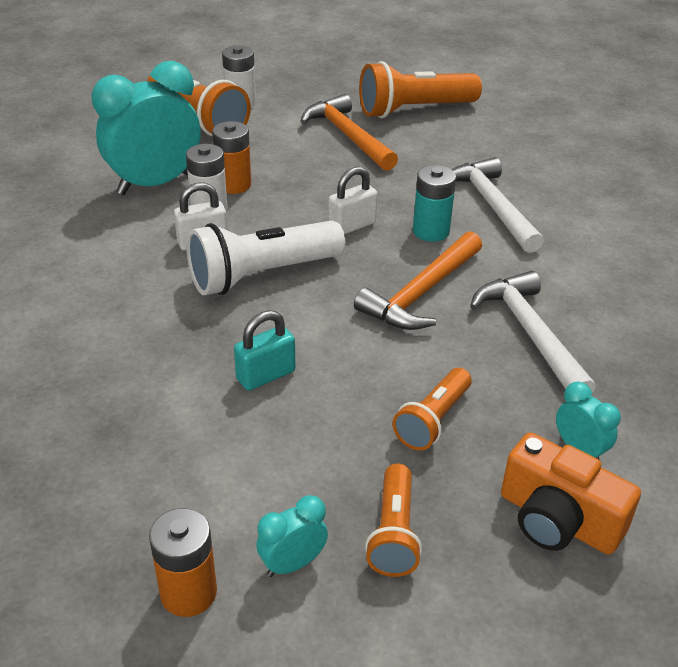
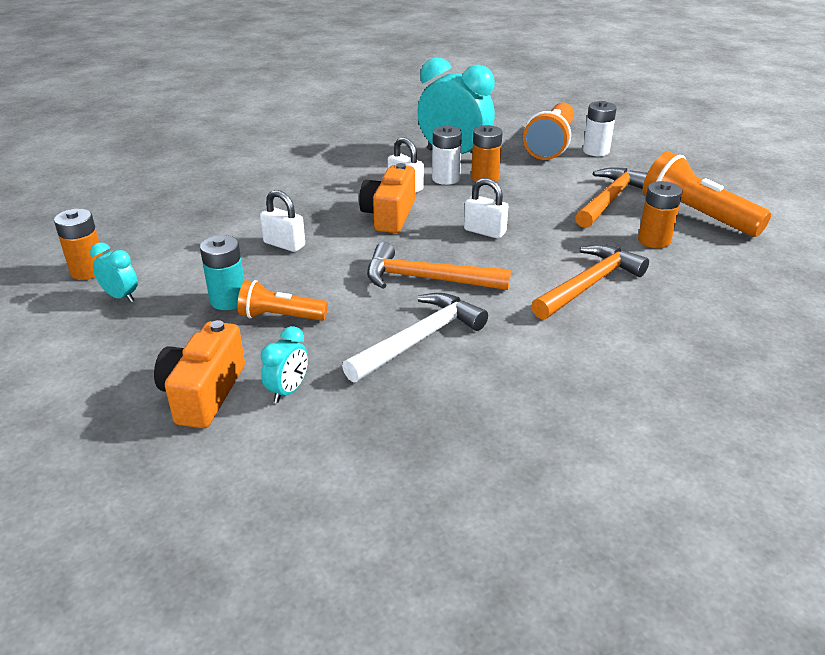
camera: 65 degrees right, 5 degrees down
white flashlight [186,221,345,295] -> orange camera [359,163,415,233]
turquoise padlock [234,310,295,391] -> white padlock [260,190,305,252]
orange flashlight [365,464,422,577] -> none
turquoise battery [413,165,456,242] -> turquoise battery moved to [200,235,244,310]
white hammer [452,157,544,253] -> orange hammer [531,244,649,320]
none -> orange battery [638,181,683,248]

